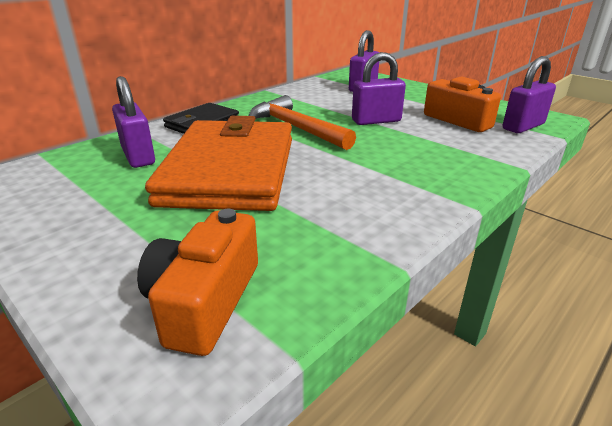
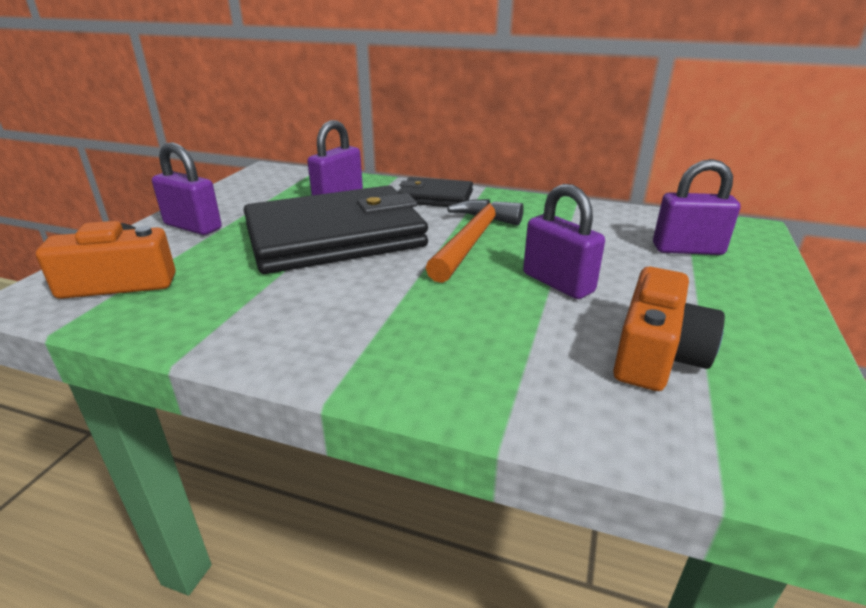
camera: 65 degrees right, 0 degrees up
orange wallet [145,116,292,211] -> black wallet [244,185,428,274]
purple padlock [503,56,556,133] -> purple padlock moved to [152,142,222,235]

